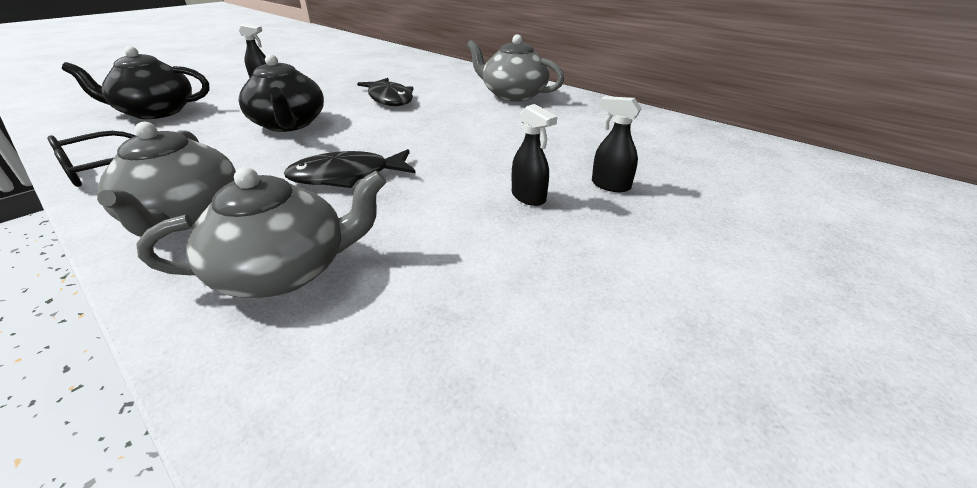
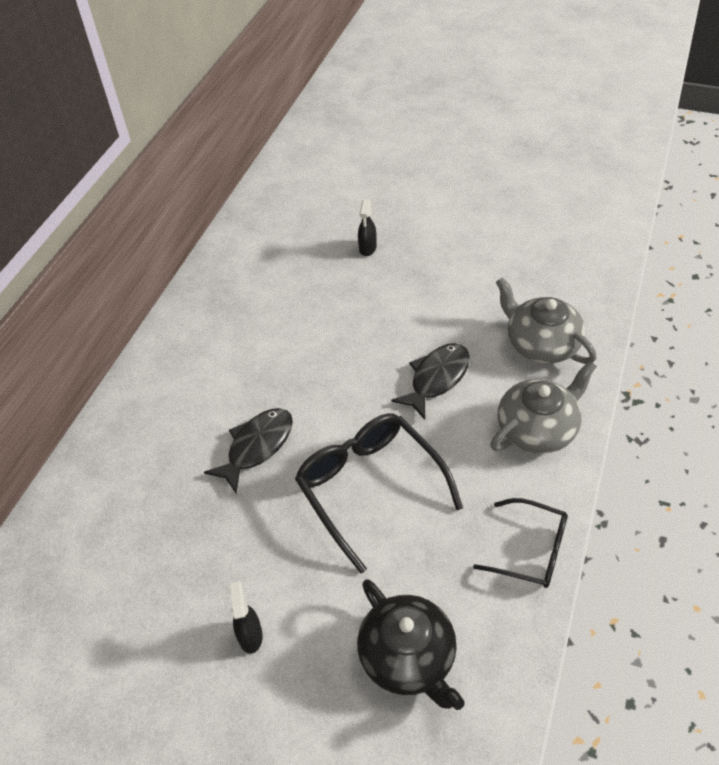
camera: 110 degrees left, 15 degrees up
black teapot [239,54,324,132] -> black glasses [295,413,463,573]
black fish [284,149,416,188] -> black fish turned 105 degrees counterclockwise [391,343,470,420]
grey teapot [467,34,564,101] -> none
black spray bottle [512,104,557,206] -> none

